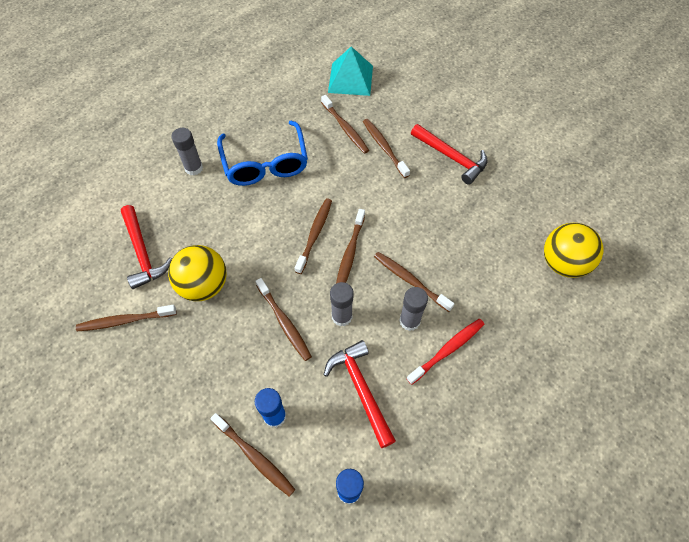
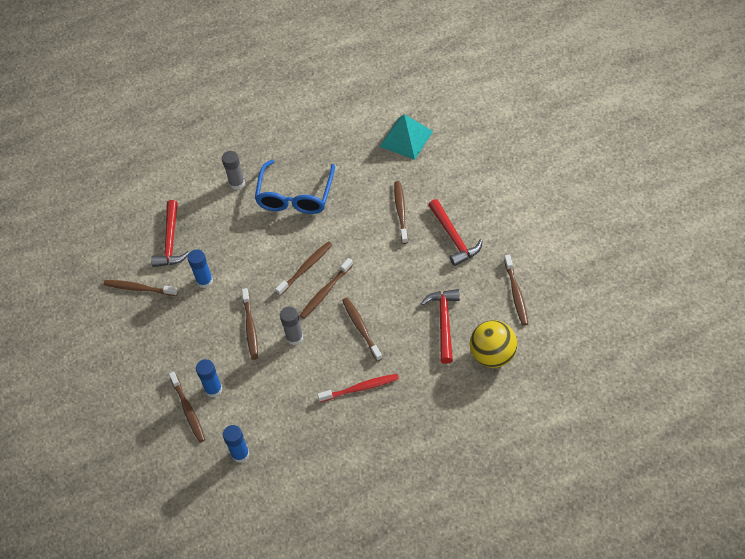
camera: 30 degrees right, 5 degrees down
yellow ball [168,245,227,301] -> blue glue stick [187,249,213,288]
brown toothbrush [321,95,369,154] -> brown toothbrush moved to [504,255,528,326]
red hammer [324,340,396,448] -> red hammer moved to [421,289,460,364]
grey glue stick [399,287,428,331] -> none

